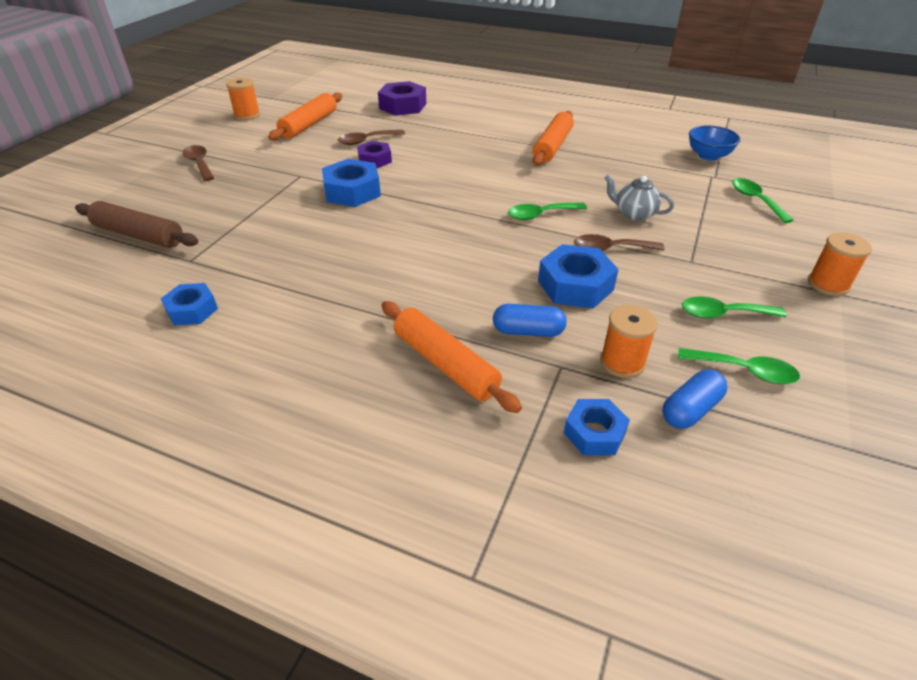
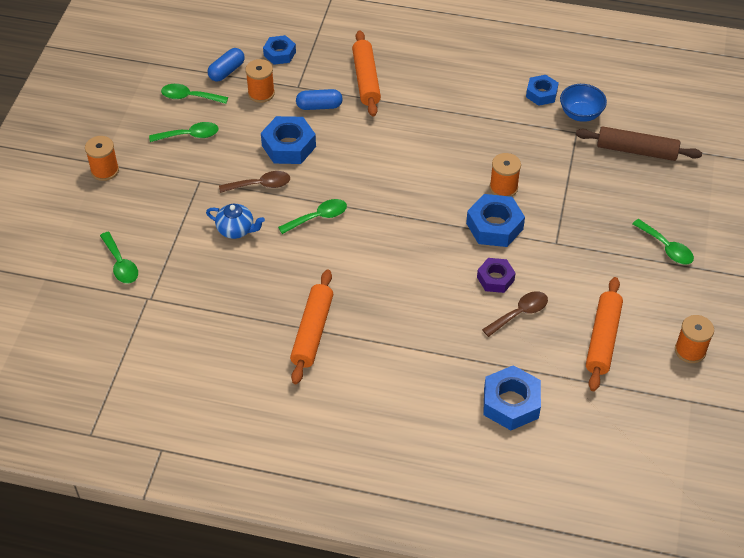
camera: 170 degrees right, 10 degrees up
brown spoon [183,145,214,181] -> green spoon [632,219,694,265]
purple nut [378,81,426,116] -> blue nut [483,365,541,430]
orange rolling pin [381,301,522,413] -> orange rolling pin turned 45 degrees clockwise [352,30,381,117]
grey teapot [605,175,674,221] -> blue teapot [206,204,265,239]
blue bowl [689,125,741,161] -> blue bowl moved to [560,84,607,122]
none -> orange spool [489,153,521,197]

